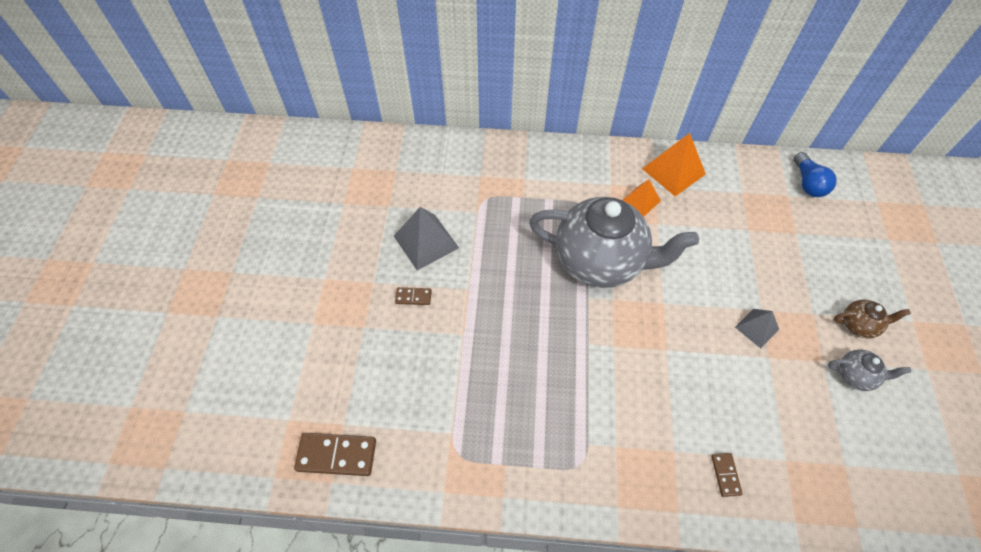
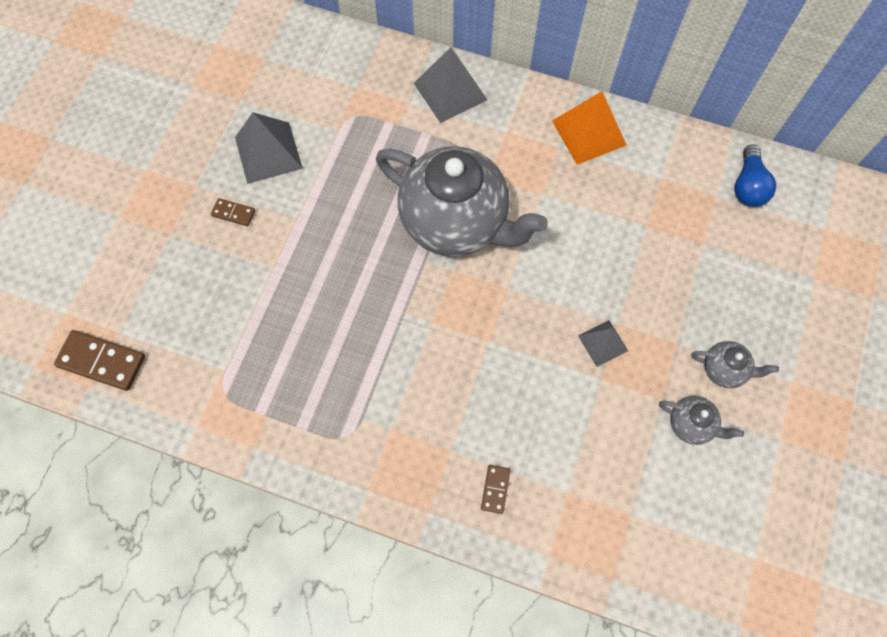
camera: 15 degrees right, 10 degrees up
orange pyramid [622,180,661,217] -> none
brown teapot [834,299,911,339] -> grey teapot [691,341,779,388]
none -> grey pyramid [414,47,487,123]

